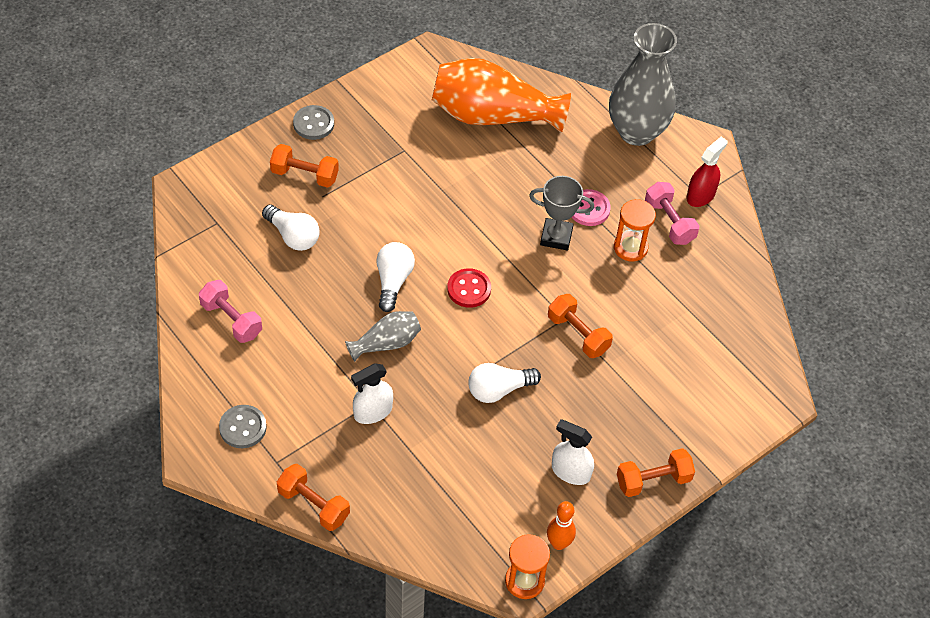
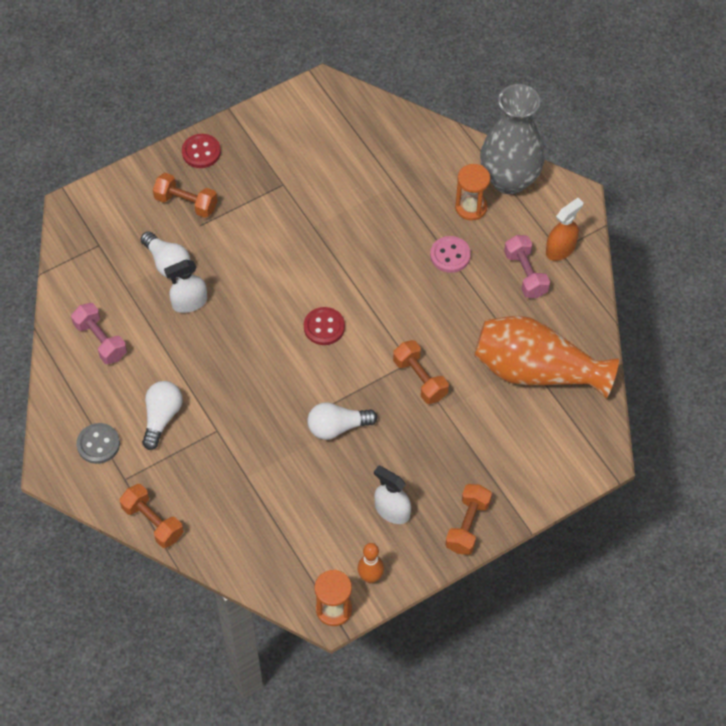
camera: 10 degrees right, 5 degrees up
grey button [293,105,334,140] -> red button [182,134,221,168]
grey vase [345,311,421,362] -> none
white spray bottle [351,363,393,424] -> white spray bottle moved to [164,260,207,313]
white light bulb [376,242,415,312] -> white light bulb moved to [142,381,183,450]
orange vase [432,58,571,133] -> orange vase moved to [474,316,619,398]
grey trophy [529,176,594,251] -> none
orange hourglass [614,199,656,262] -> orange hourglass moved to [455,164,490,221]
orange dumbbell [617,448,695,497] -> orange dumbbell turned 60 degrees counterclockwise [445,484,492,555]
red spray bottle [686,137,728,207] -> orange spray bottle [546,198,583,261]

